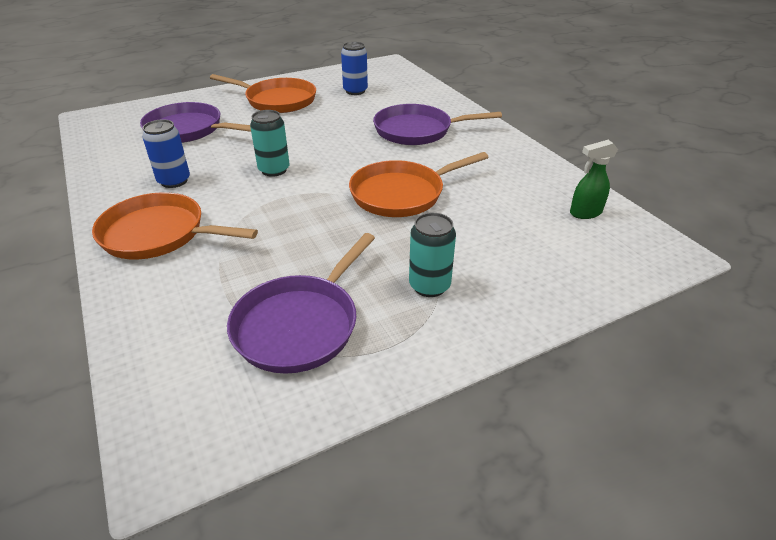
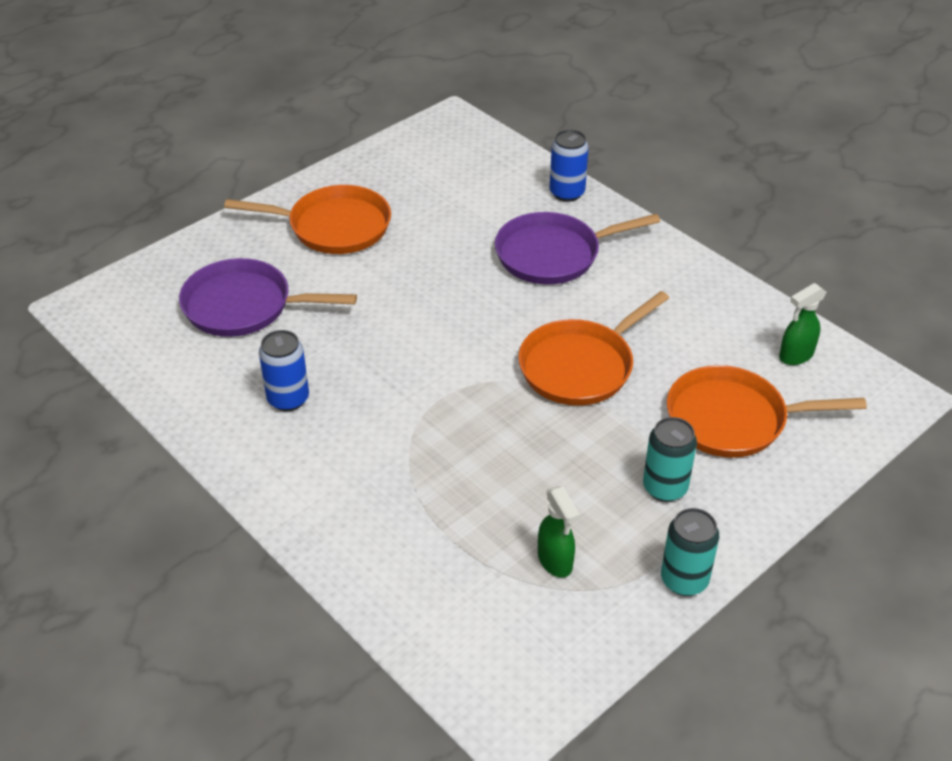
camera: 15 degrees left, 5 degrees up
orange pan [92,192,258,260] -> orange pan moved to [667,365,867,458]
purple pan [227,233,375,374] -> green spray bottle [538,486,580,578]
turquoise can [250,110,290,177] -> turquoise can moved to [661,508,719,596]
blue can [341,42,368,95] -> blue can moved to [550,129,589,202]

